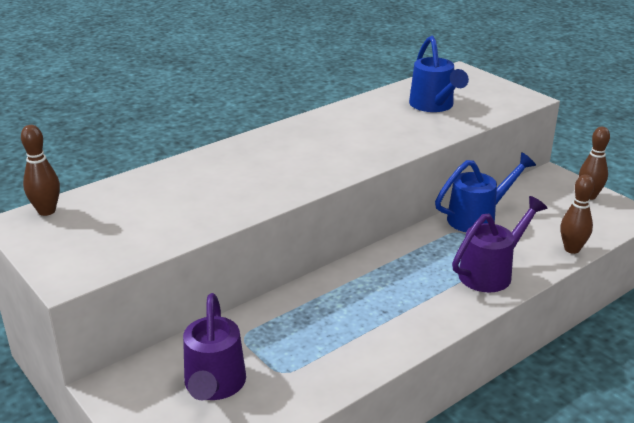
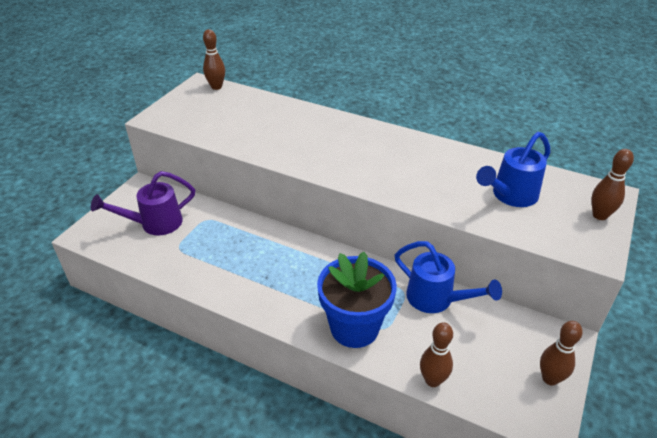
camera: 65 degrees right, 10 degrees up
purple watering can [452,196,547,292] -> blue flower pot [317,252,397,348]
none -> brown bowling pin [591,149,634,220]

